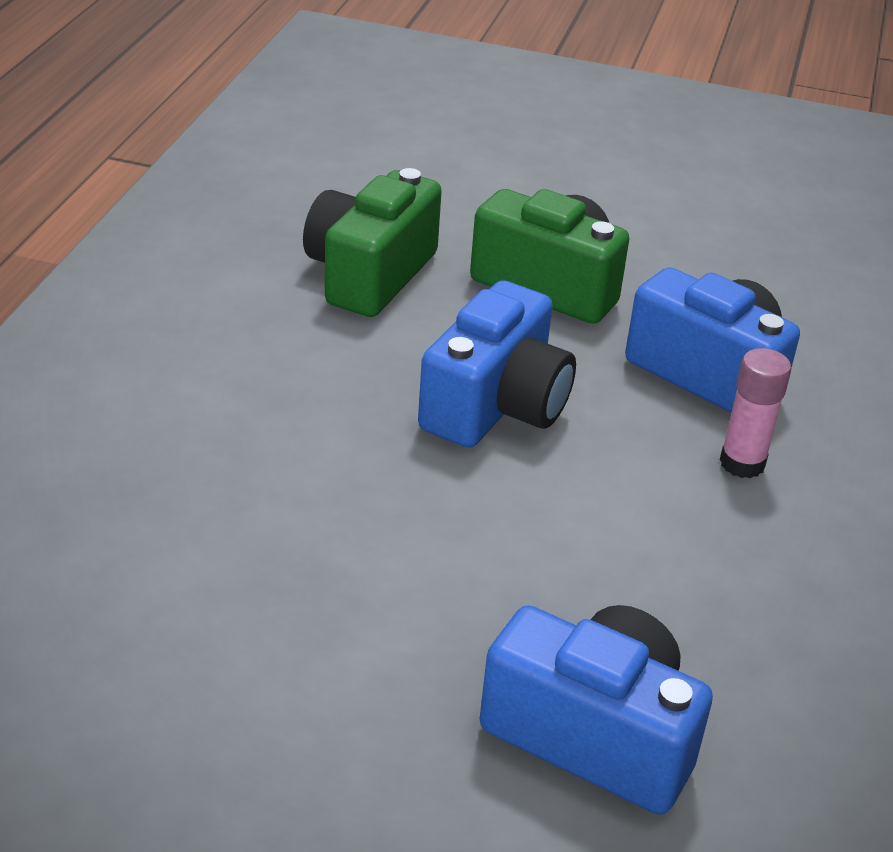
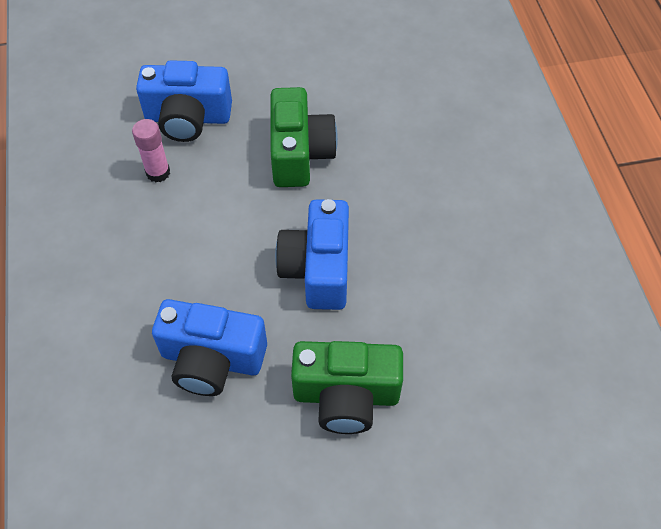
camera: 155 degrees right, 20 degrees up
green camera [303,168,442,317] -> green camera moved to [270,87,338,187]
pink glue stick [720,348,791,478] -> pink glue stick moved to [132,119,170,182]

